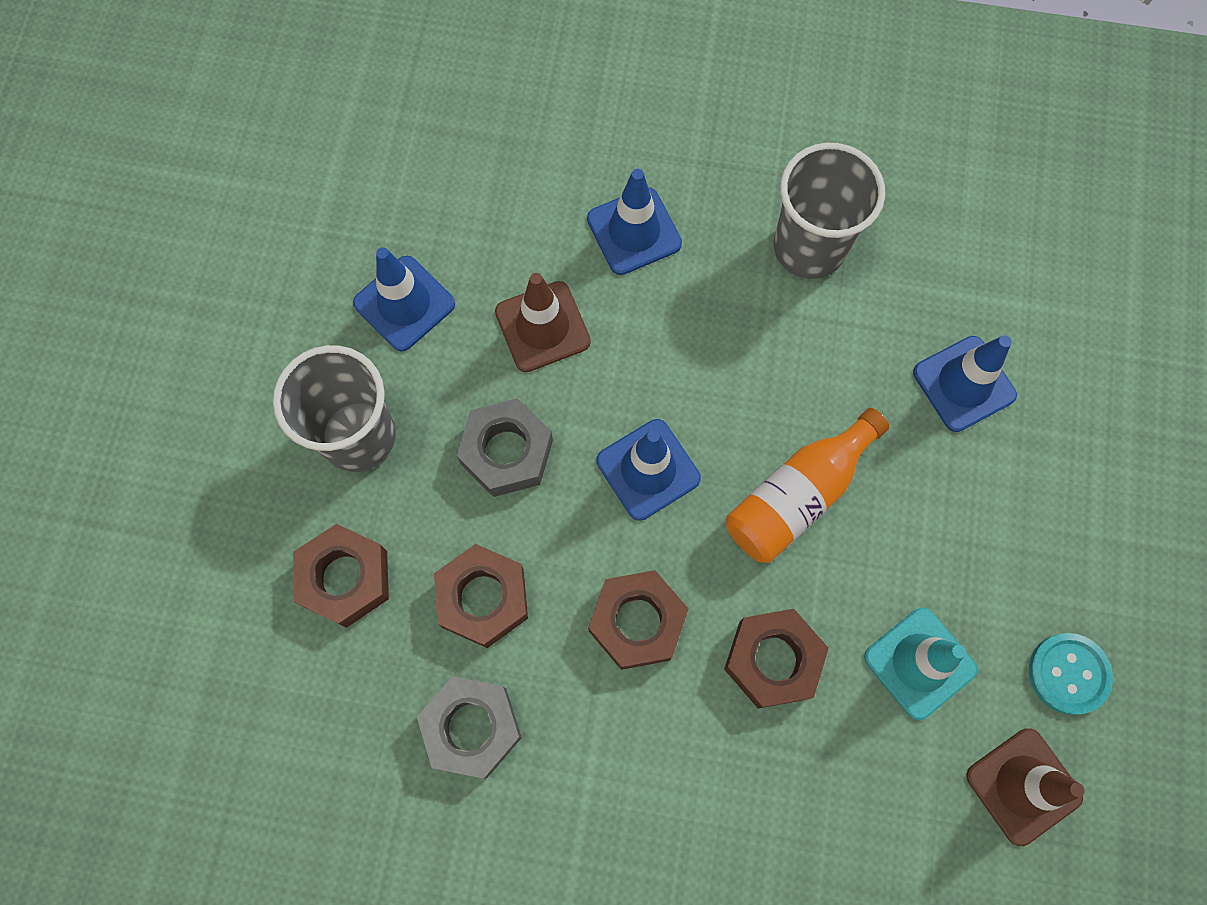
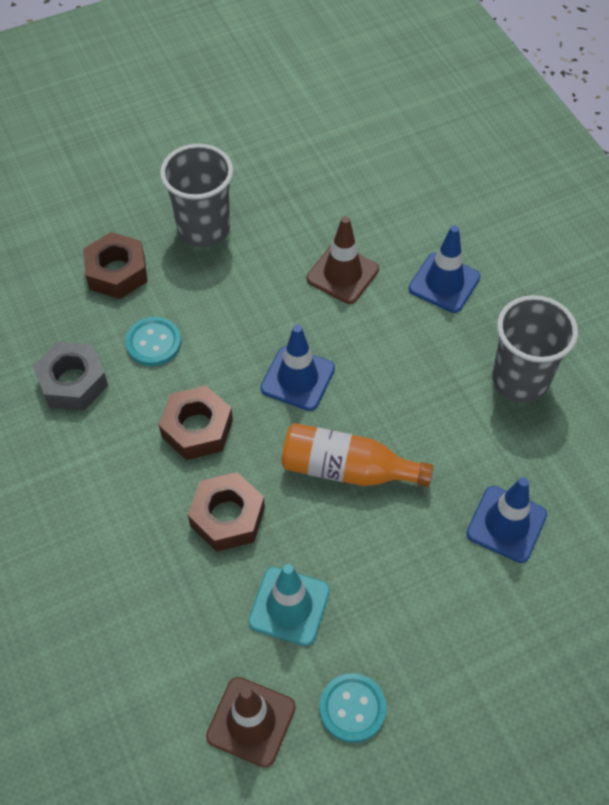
camera: 55 degrees right, 15 degrees down
blue traffic cone [353,247,455,352] -> none
brown nut [434,544,528,648] -> turquoise button [125,317,181,366]
grey nut [456,398,553,497] -> none

